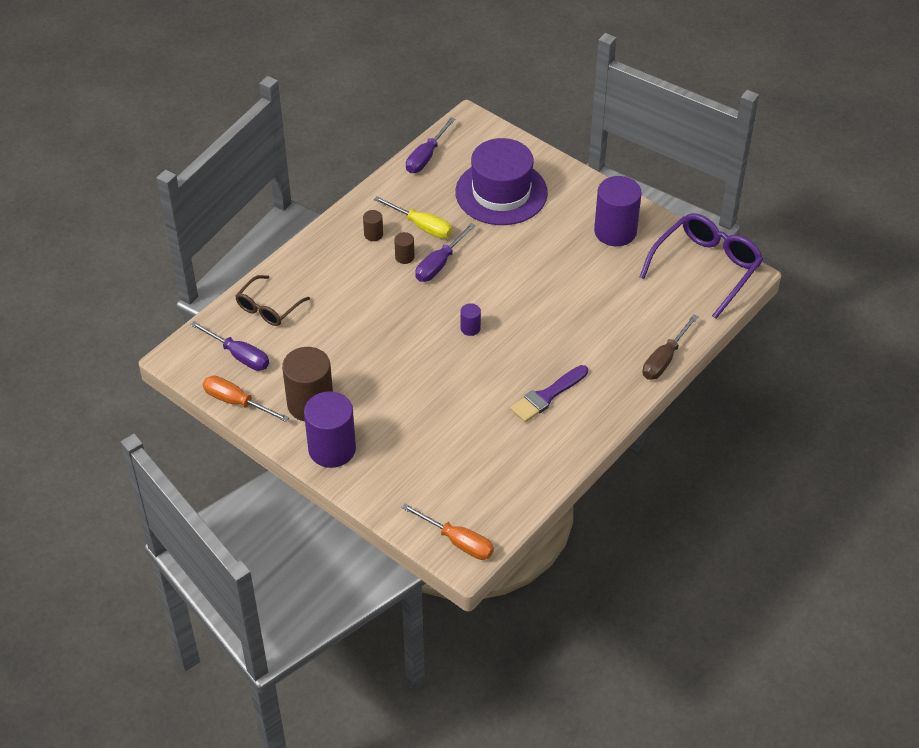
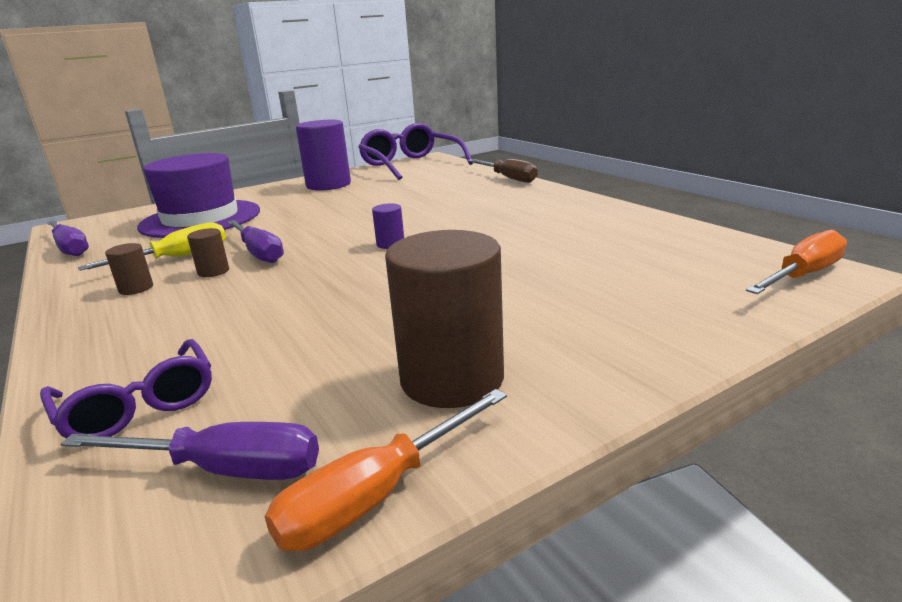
camera: 70 degrees left, 25 degrees down
purple screwdriver [190,321,269,371] -> purple screwdriver turned 45 degrees clockwise [61,422,319,480]
brown glasses [235,275,310,326] -> purple glasses [40,339,212,439]
purple cylinder [304,391,356,468] -> none
purple brush [510,365,588,422] -> none

